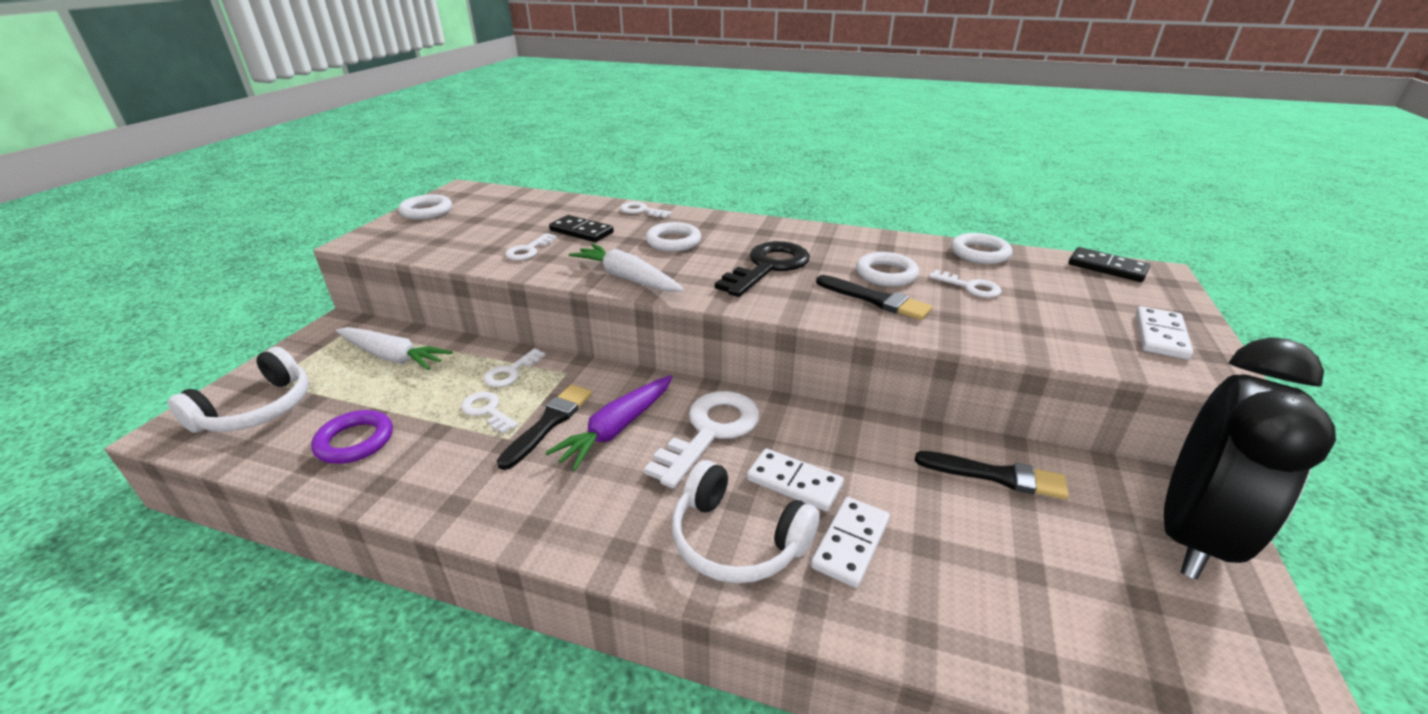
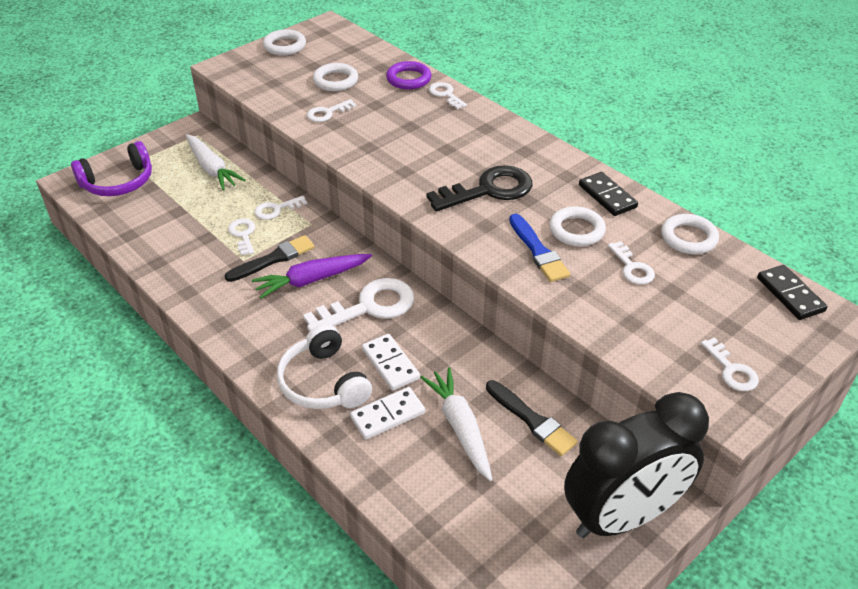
camera: 30 degrees right, 10 degrees up
white headphones [168,347,309,433] -> purple headphones [71,141,152,196]
purple ring [311,410,393,464] -> purple ring moved to [386,61,431,89]
black domino [549,215,614,242] -> black domino moved to [579,172,638,216]
white carrot [569,244,684,292] -> white carrot moved to [420,367,492,481]
white ring [645,222,701,252] -> white ring moved to [313,63,358,91]
black brush [816,275,932,320] -> blue brush [509,214,570,282]
white domino [1136,306,1193,360] -> white key [701,337,759,391]

